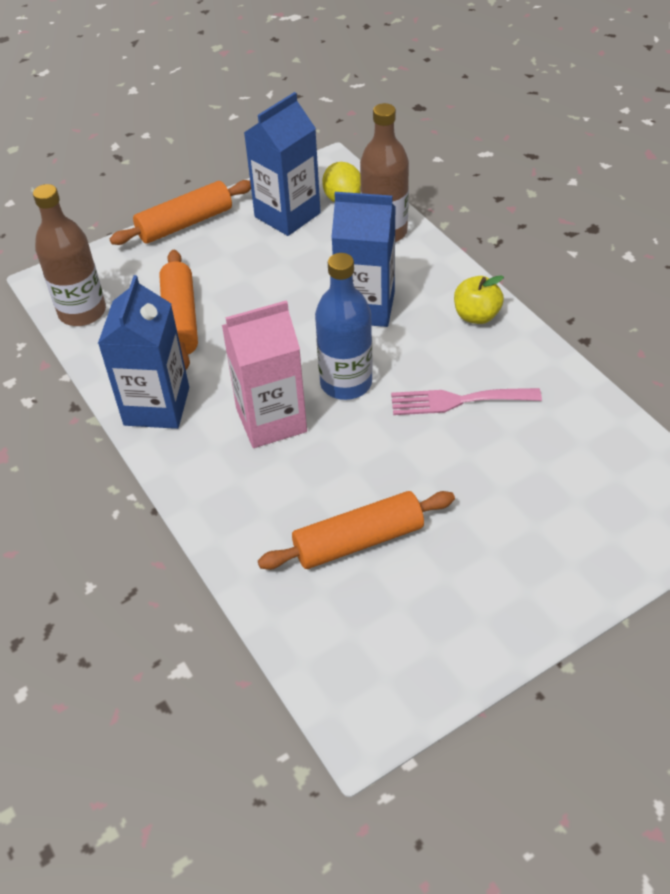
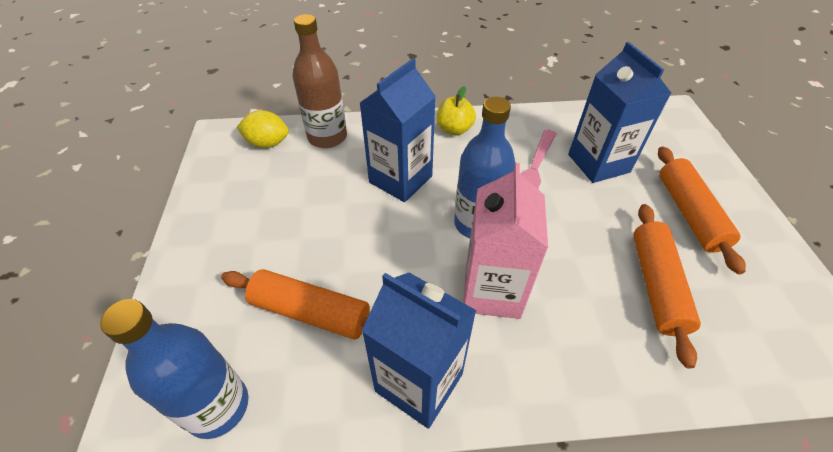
camera: 65 degrees left, 0 degrees up
brown bottle [33,184,106,326] -> blue bottle [100,299,248,439]
orange rolling pin [110,180,251,245] -> orange rolling pin moved to [658,146,746,274]
blue carton [244,92,321,236] -> blue carton moved to [568,42,671,183]

